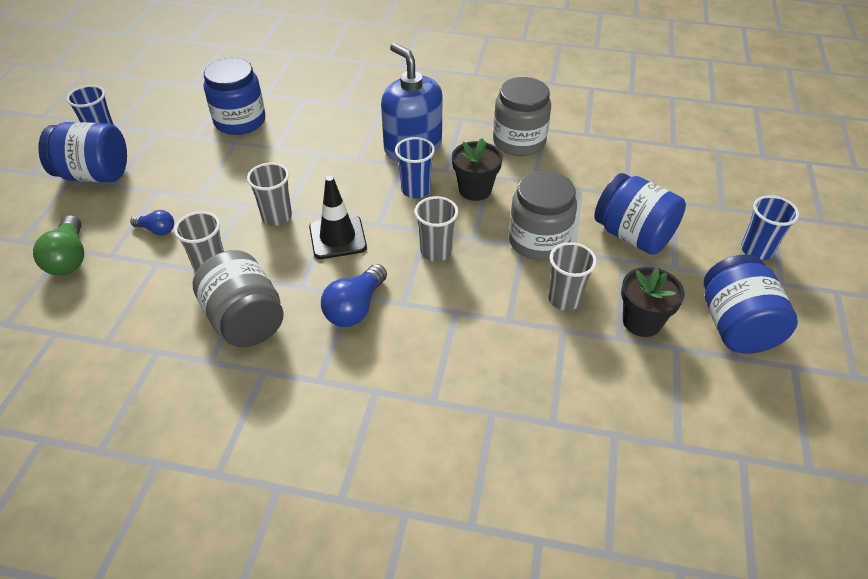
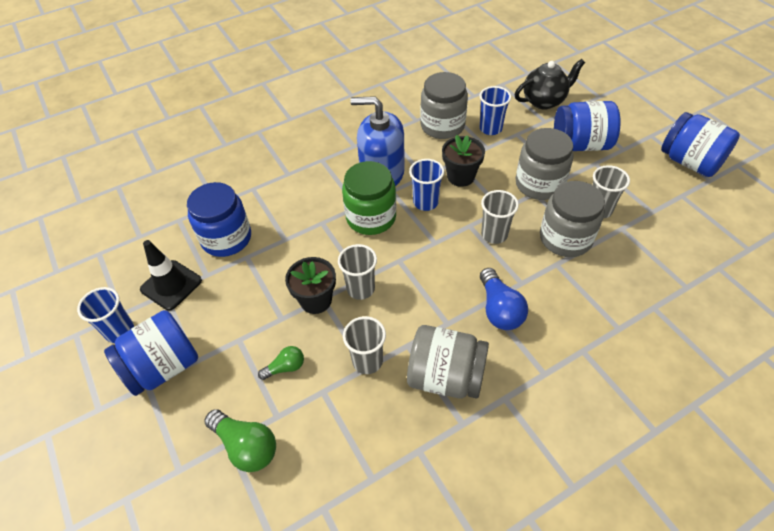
camera: 40 degrees left, 5 degrees up
blue light bulb [130,210,174,235] -> green light bulb [258,346,304,380]
black traffic cone [309,176,367,259] -> black traffic cone moved to [140,240,202,311]
black flower pot [621,267,685,337] -> black flower pot moved to [285,257,336,314]
blue cup [741,195,799,261] -> blue cup moved to [479,86,511,135]
none -> green jar [342,161,396,235]
none -> black teapot [515,59,585,110]
none -> grey jar [540,181,605,257]

